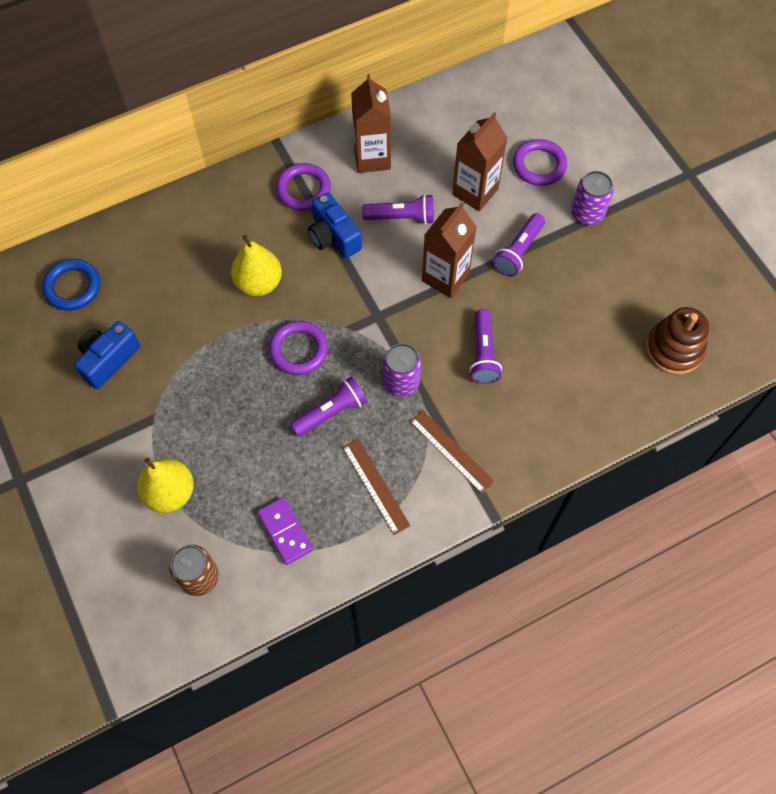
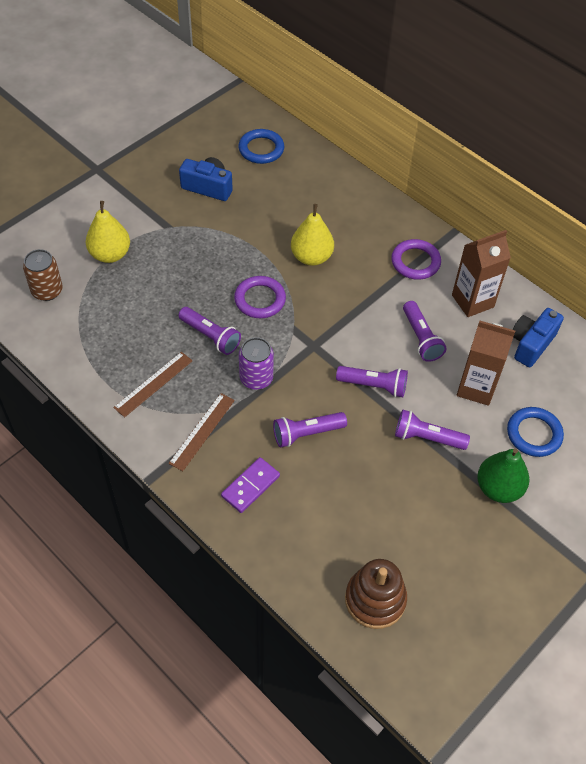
camera: 70 degrees right, 10 degrees down
purple domino [257,497,313,565] -> purple domino moved to [221,457,280,513]
blue camera [308,192,362,258] -> blue camera moved to [512,308,564,367]
brown carton [422,202,477,298] -> purple flashlight [336,366,408,397]
purple ring [513,139,567,186] -> blue ring [507,407,564,457]
purple can [571,171,614,225] -> green pear [477,448,530,503]

